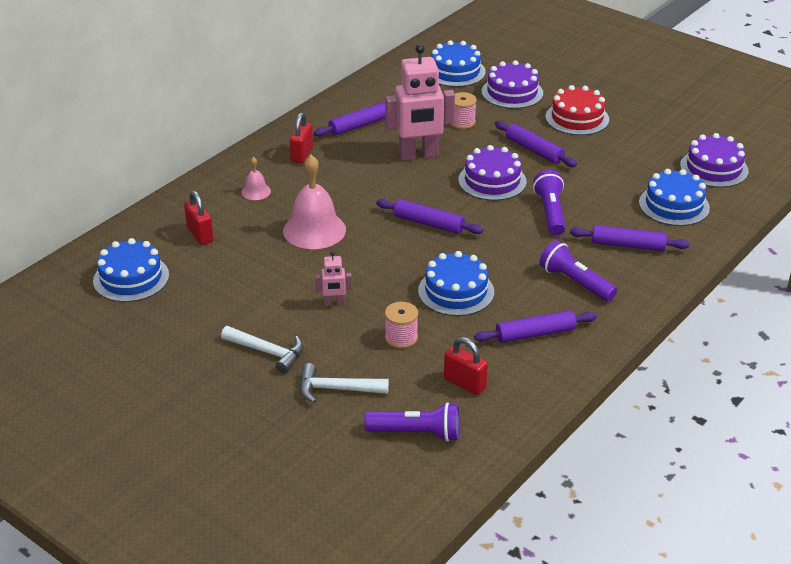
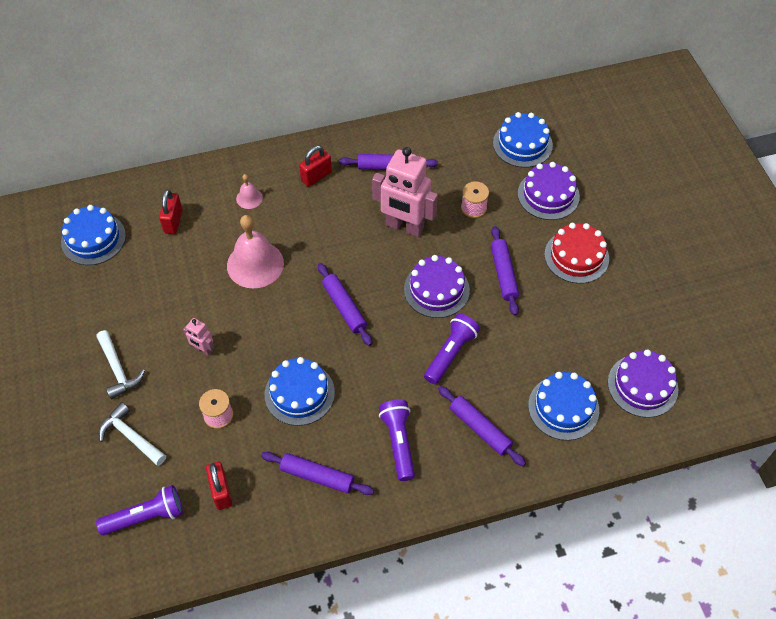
camera: 35 degrees right, 20 degrees up
purple flashlight [364,402,459,442] -> purple flashlight turned 60 degrees counterclockwise [96,485,183,535]

